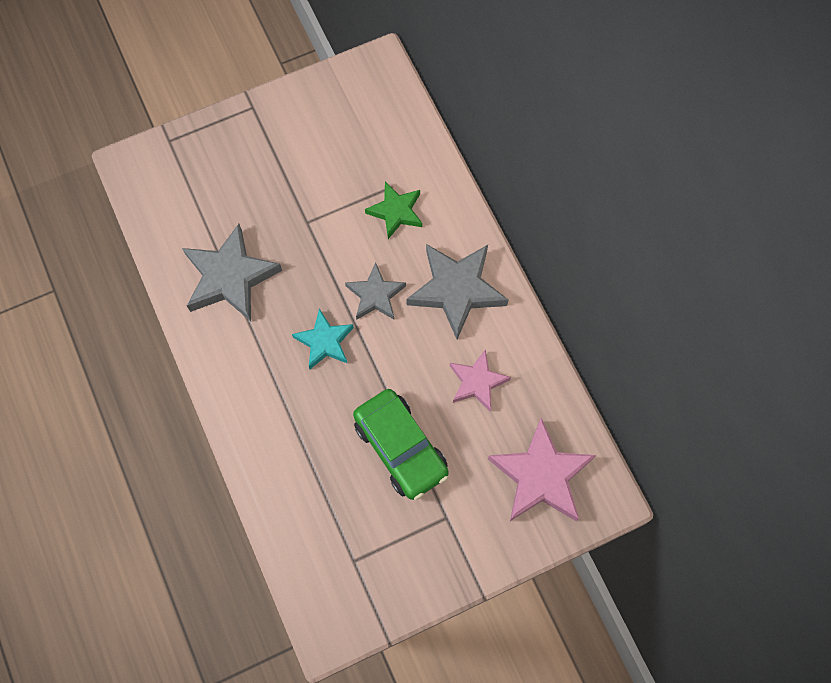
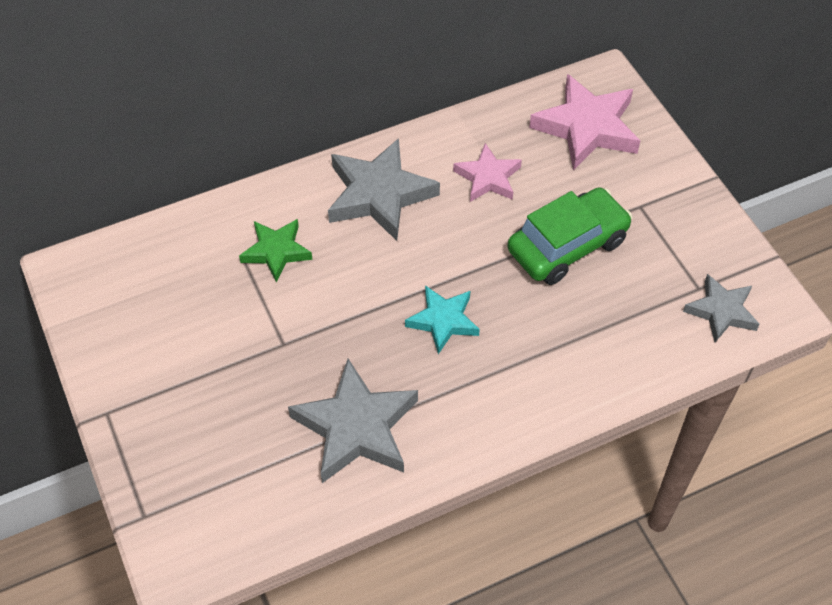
camera: 90 degrees left, 15 degrees down
grey star [345,263,406,319] -> grey star moved to [683,274,760,342]

